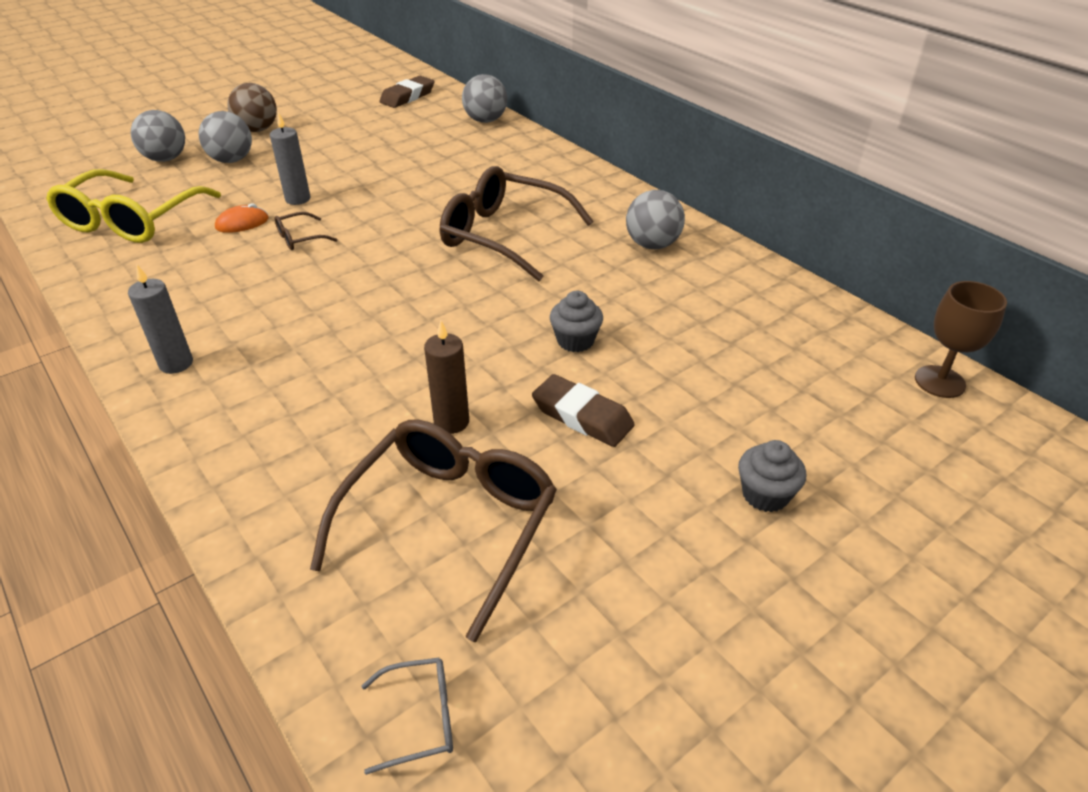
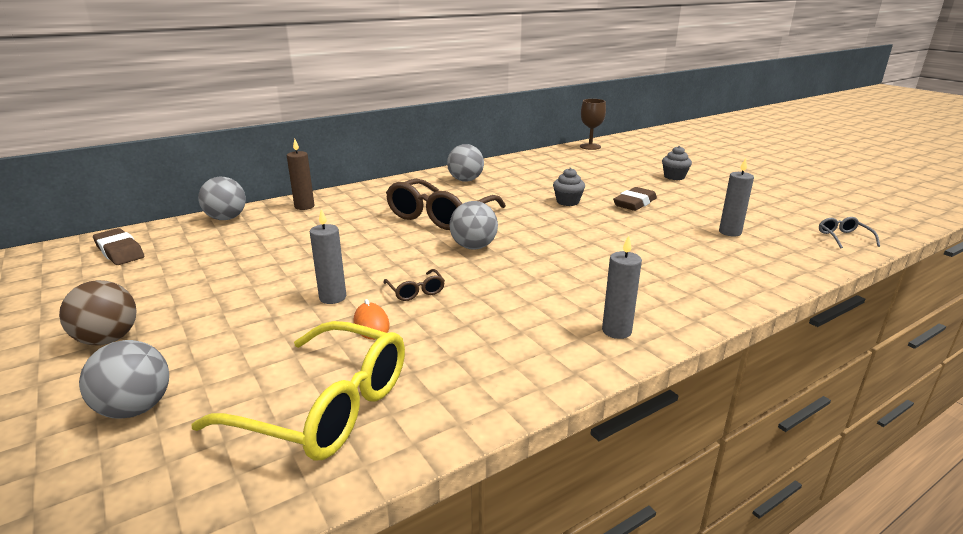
camera: 85 degrees left, 15 degrees down
grey ball [199,111,252,163] -> grey ball moved to [449,201,498,250]
brown glasses [310,420,557,642] -> grey candle [719,158,754,237]
brown candle [424,321,469,434] -> brown candle moved to [287,139,315,210]

